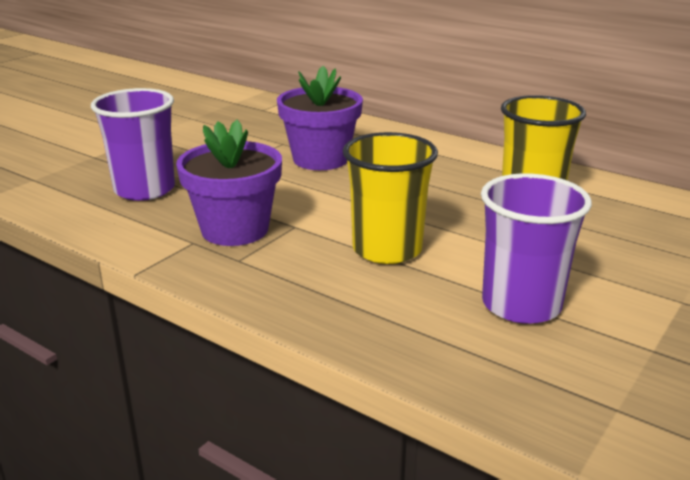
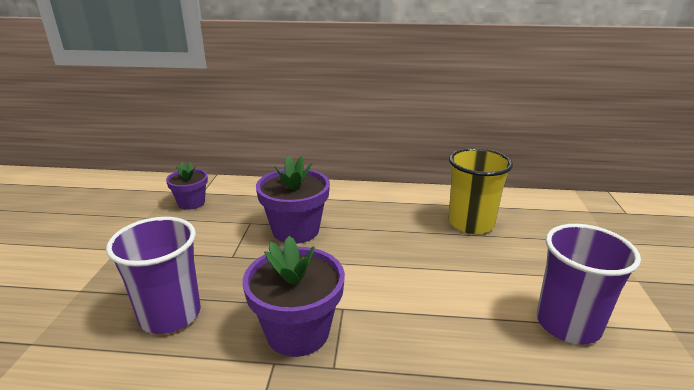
camera: 30 degrees left, 0 degrees up
yellow cup [343,132,438,264] -> none
none -> purple flower pot [166,162,208,210]

